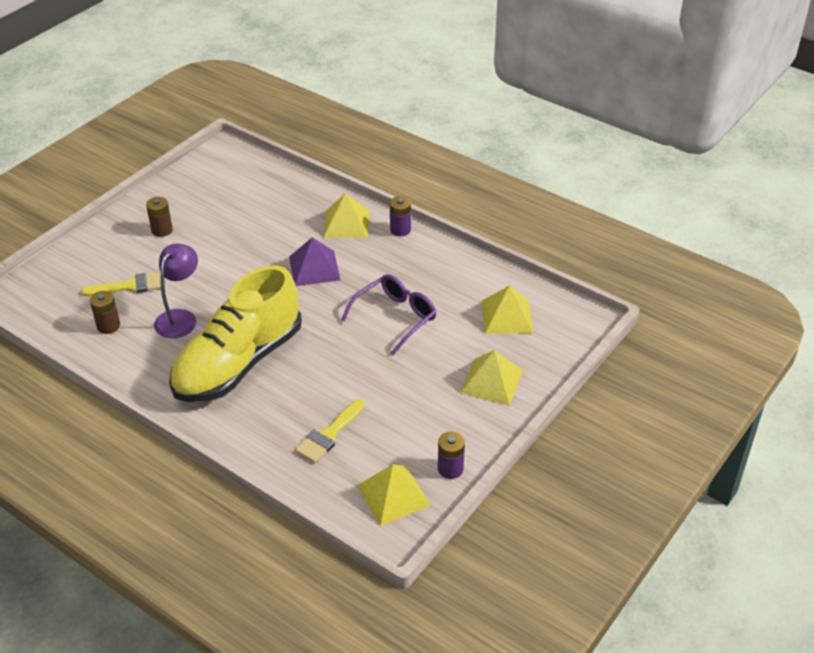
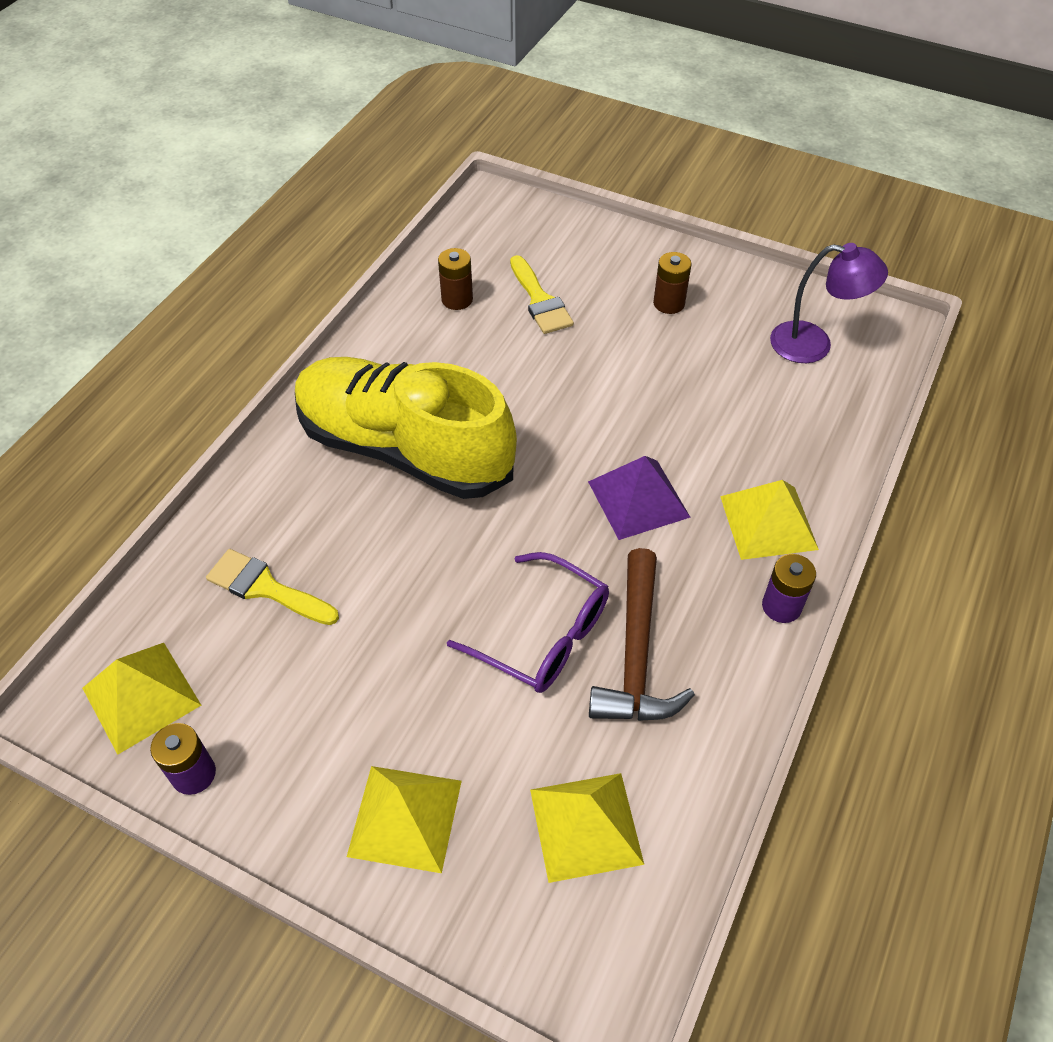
camera: 80 degrees right, 10 degrees up
purple lamp [154,243,198,338] -> purple lamp moved to [770,243,888,363]
none -> brown hammer [589,548,695,721]

